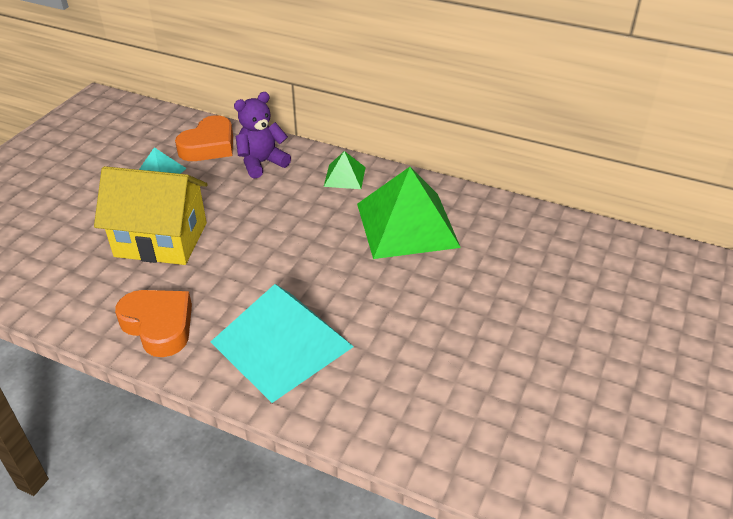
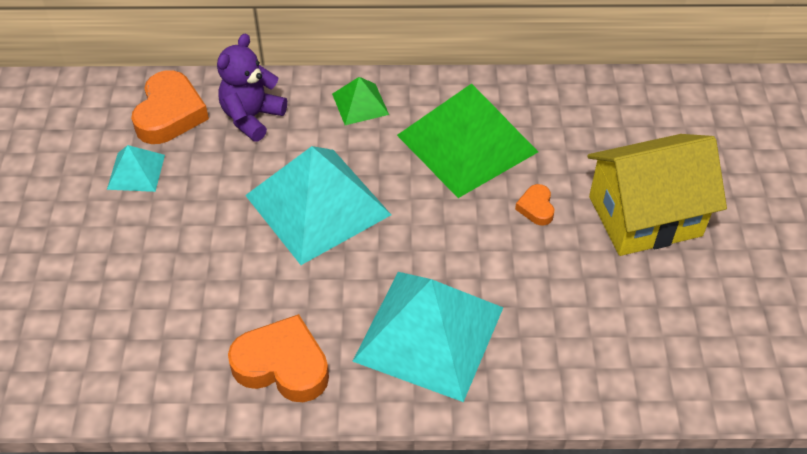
camera: 25 degrees left, 10 degrees up
yellow house [94,166,208,265] -> yellow house moved to [587,134,727,256]
none -> turquoise pyramid [245,146,391,265]
none -> orange heart [515,184,554,226]

